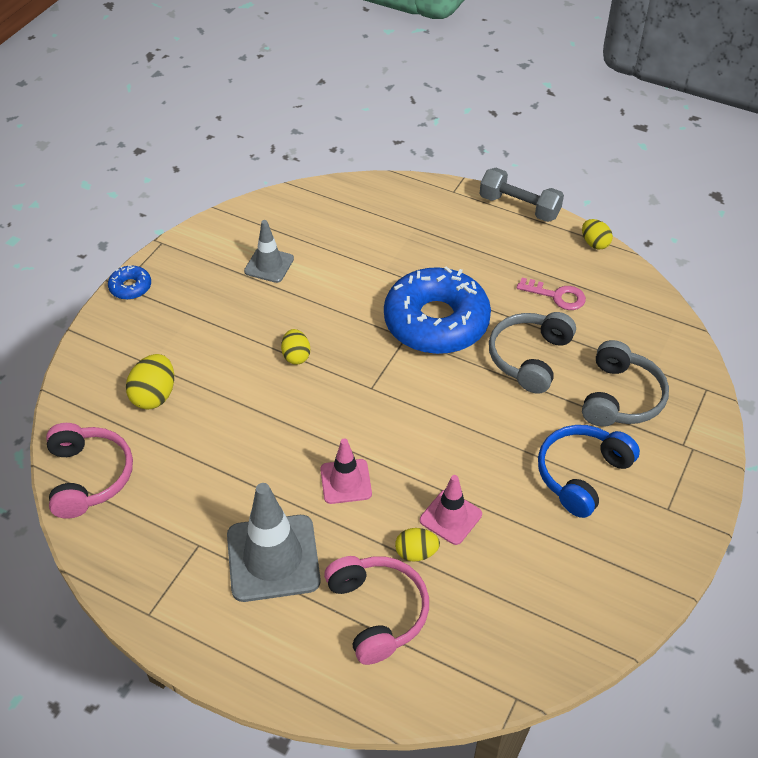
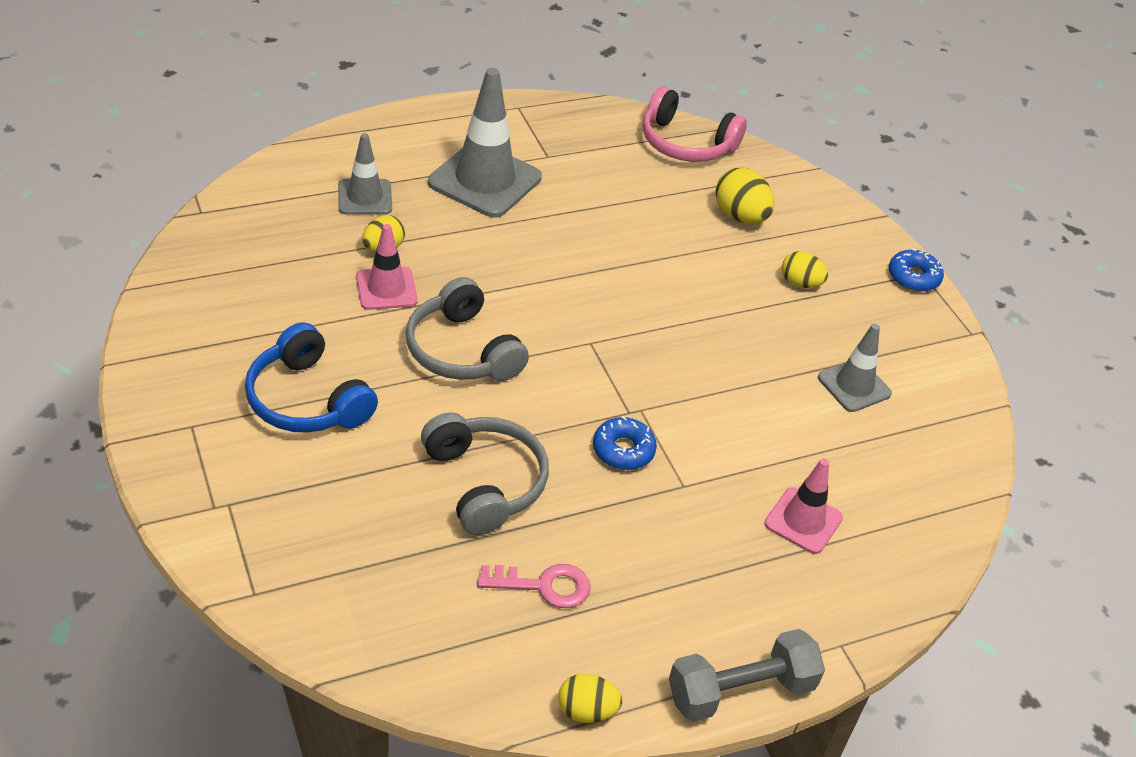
camera: 125 degrees right, 5 degrees down
yellow egg [281,329,310,365] -> yellow egg moved to [782,251,828,288]
pink traffic cone [320,438,372,504] -> pink traffic cone moved to [765,458,843,554]
pink headphones [324,556,429,665] -> grey traffic cone [338,133,392,215]
blue donut [384,266,491,354] -> blue donut [593,417,657,470], size x0.41
pink key [517,278,586,310] -> pink key turned 150 degrees counterclockwise [477,564,591,608]
blue headphones [538,425,640,518] -> blue headphones turned 150 degrees clockwise [245,322,378,433]
grey headphones [582,340,669,427] -> grey headphones moved to [406,277,529,381]

